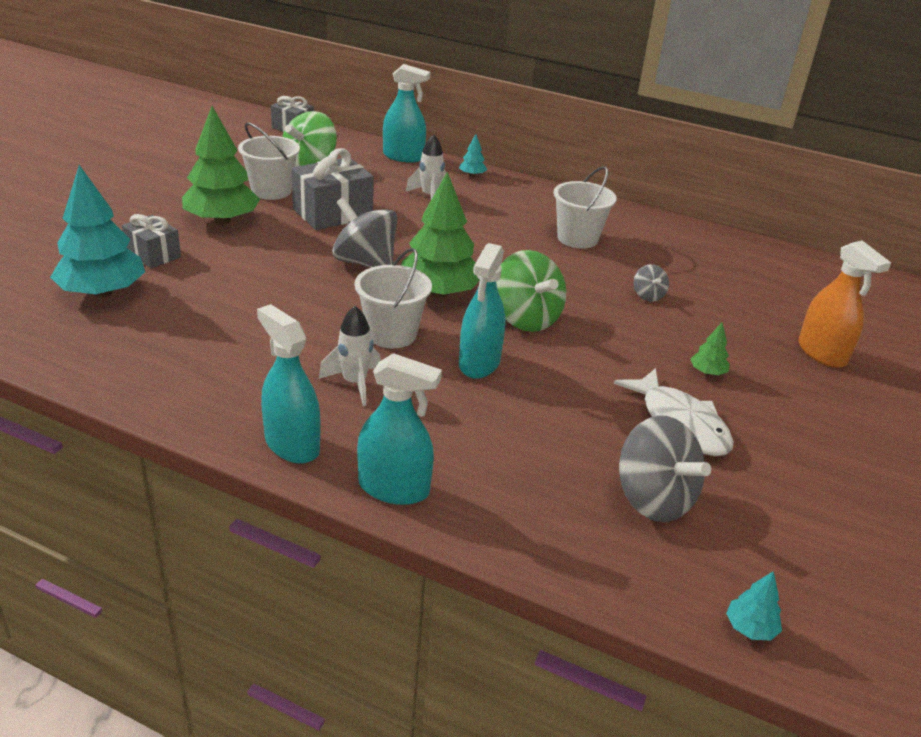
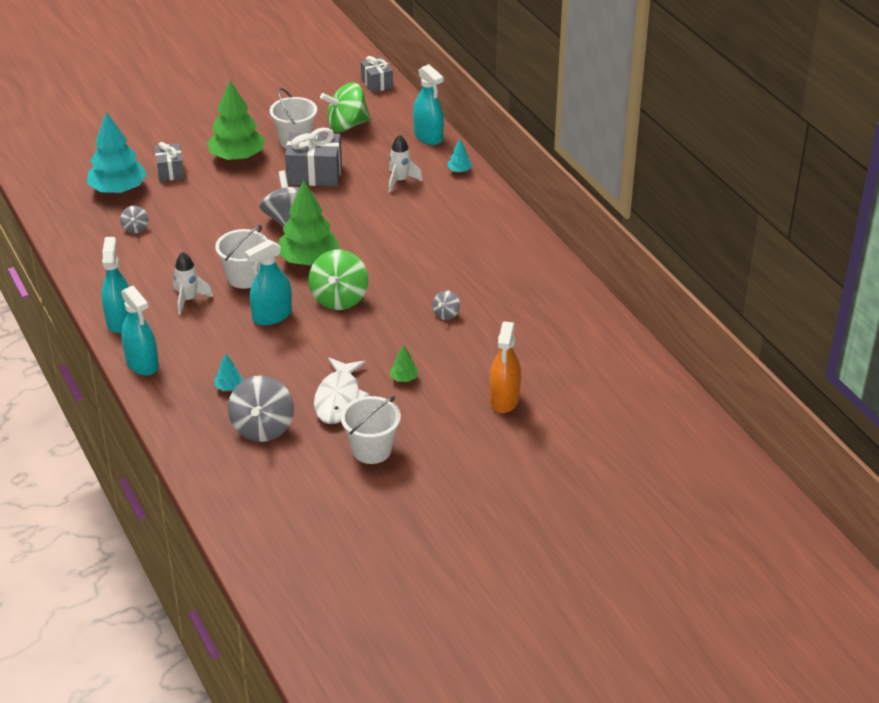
camera: 40 degrees right, 5 degrees up
white bucket [553,166,617,249] -> white bucket moved to [341,396,401,464]
turquoise tree [726,571,782,641] -> turquoise tree moved to [214,353,243,391]
none -> grey spinning top [120,206,148,234]

